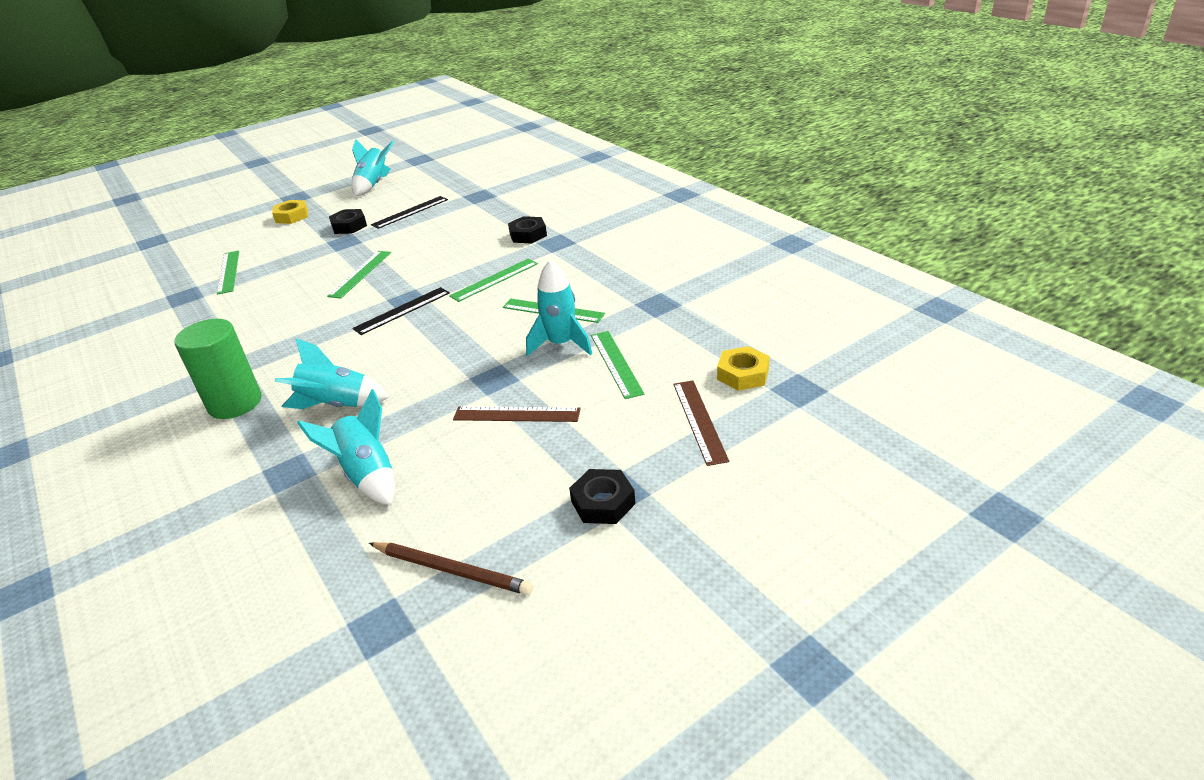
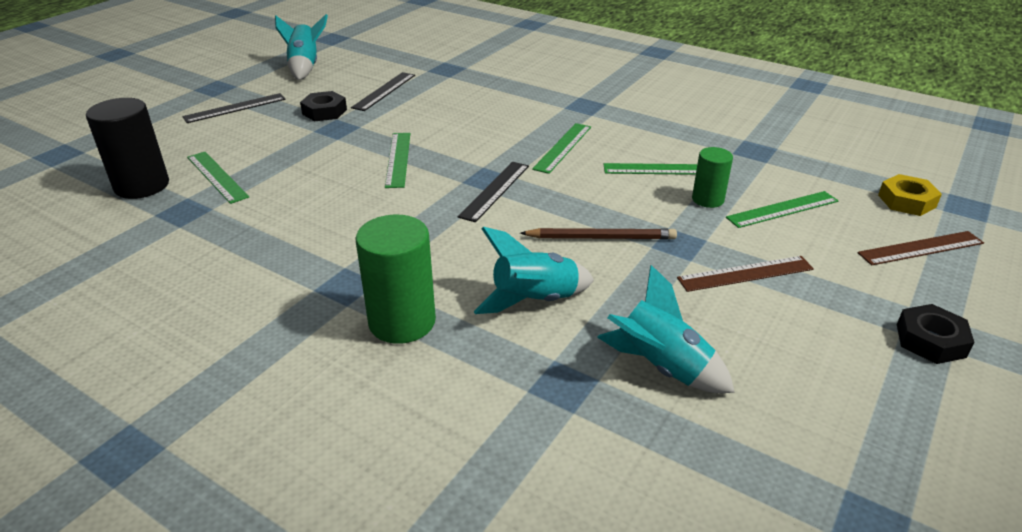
camera: 25 degrees left, 0 degrees up
yellow nut [272,200,308,224] -> black ruler [182,93,286,123]
brown pencil [369,542,533,595] -> brown pencil moved to [520,228,677,240]
black nut [508,216,547,244] -> none
turquoise rocket [526,260,592,356] -> green cylinder [692,147,733,208]
green ruler [591,331,645,399] -> green ruler turned 75 degrees counterclockwise [726,191,839,228]
brown ruler [673,380,729,466] -> brown ruler turned 75 degrees counterclockwise [857,231,984,266]
none -> black cylinder [86,98,169,199]

